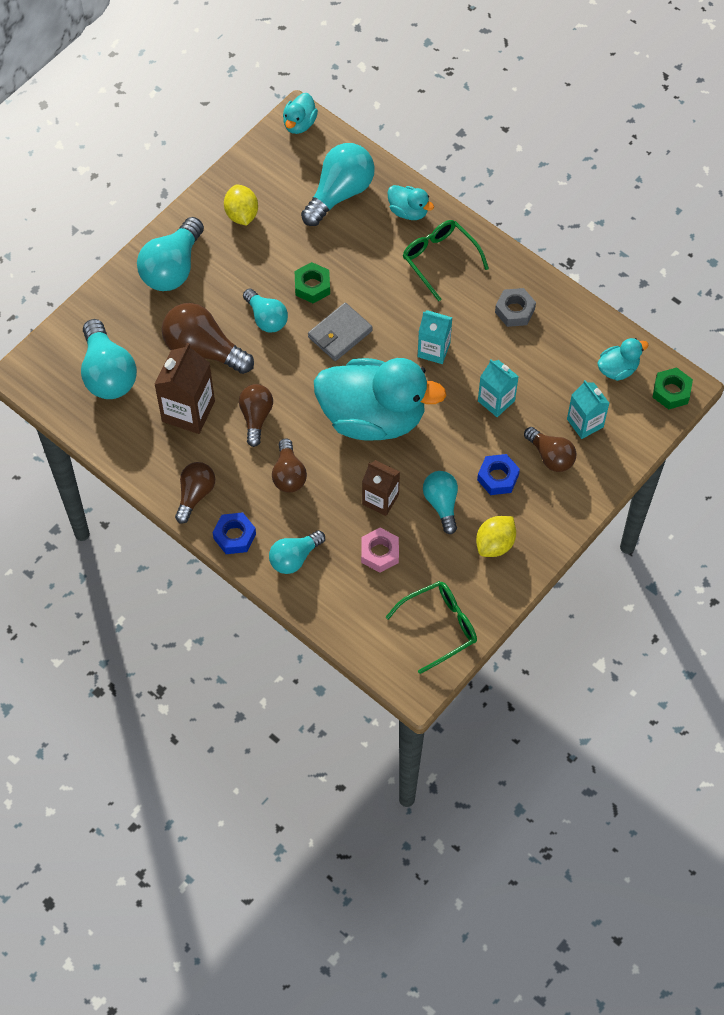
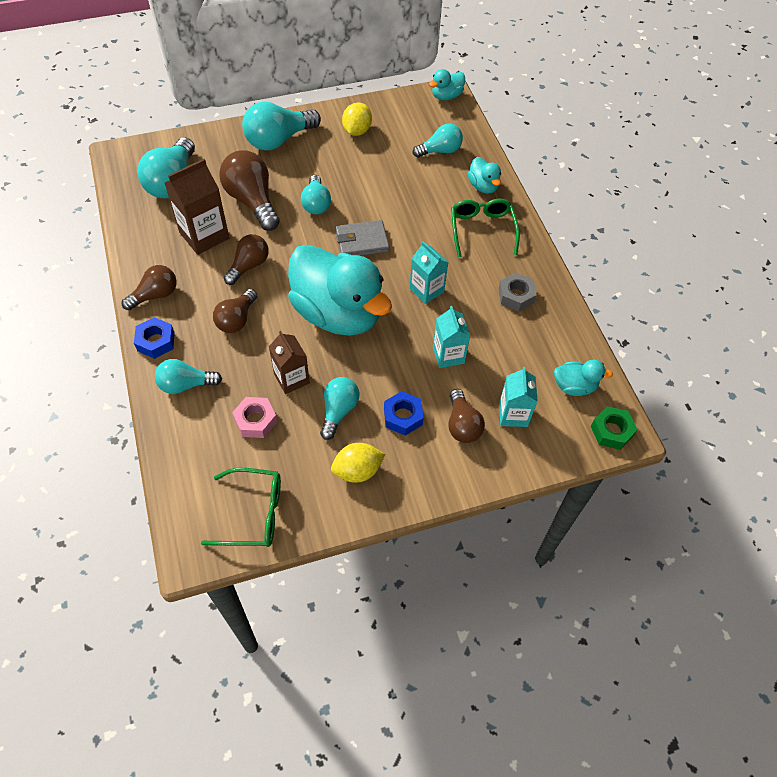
camera: 30 degrees right, 5 degrees down
green nut [295,262,330,303] -> none
turquoise light bulb [301,143,375,226] -> turquoise light bulb [413,124,463,158], size x0.62

